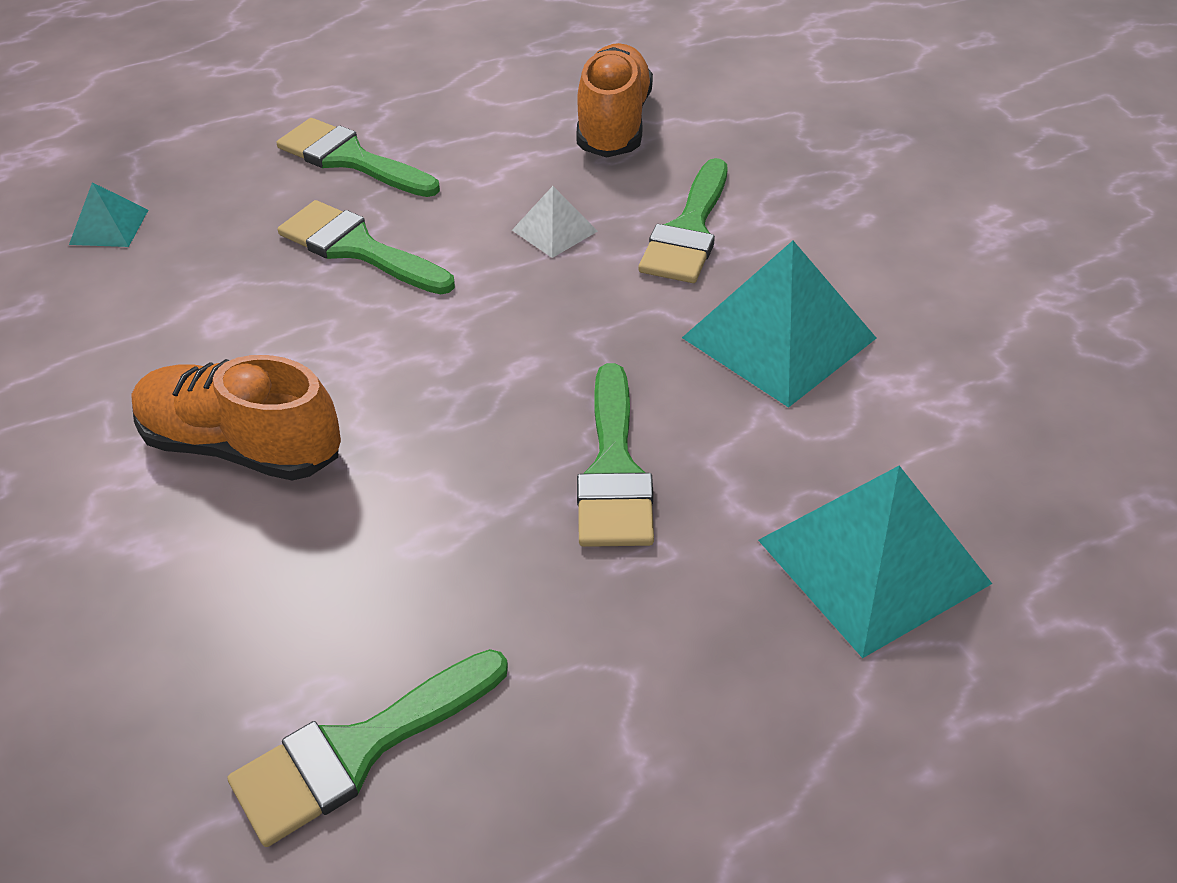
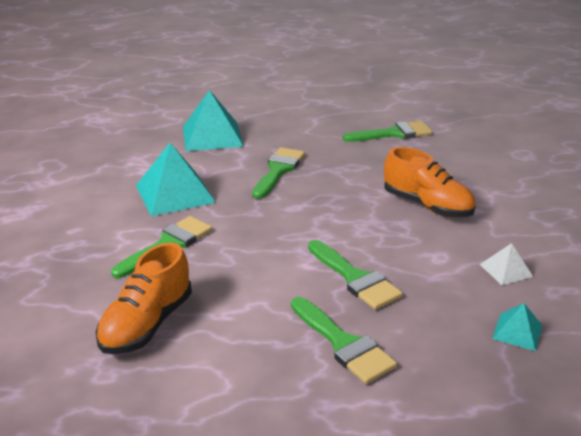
camera: 160 degrees left, 15 degrees down
white pyramid [512,186,598,258] -> white pyramid moved to [480,243,533,285]

